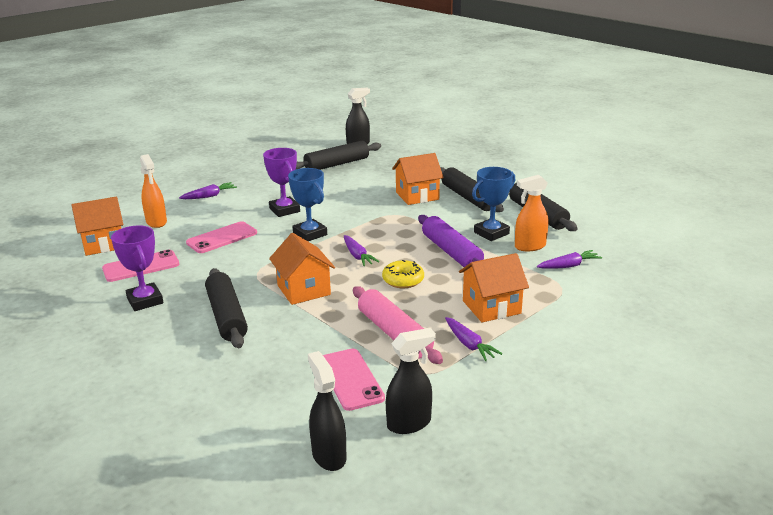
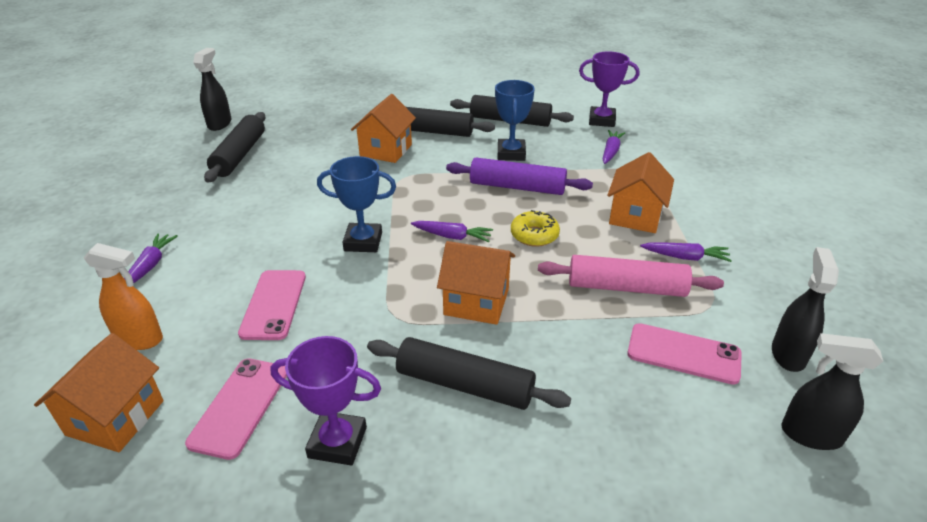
camera: 50 degrees left, 10 degrees up
purple trophy [263,148,300,217] -> purple trophy moved to [579,51,639,127]
orange spray bottle [515,175,548,251] -> none

